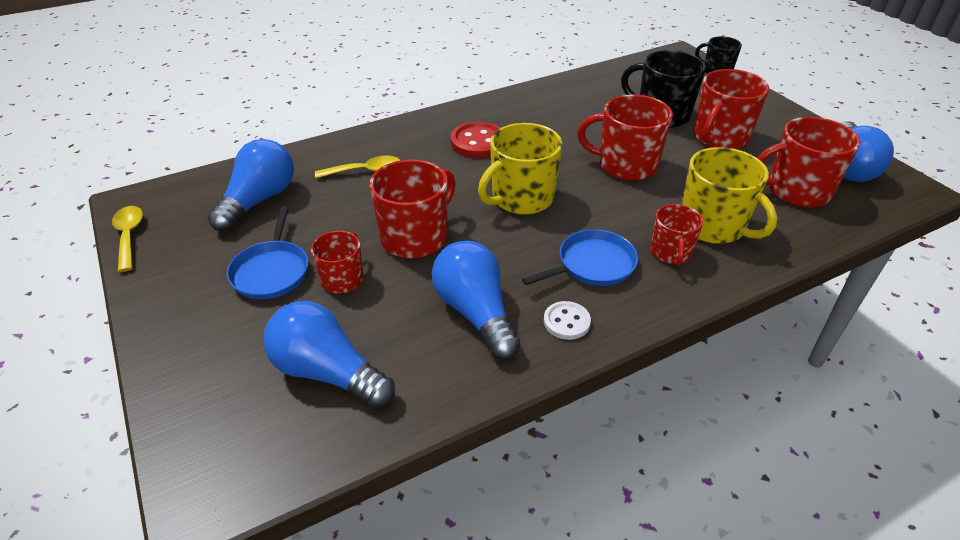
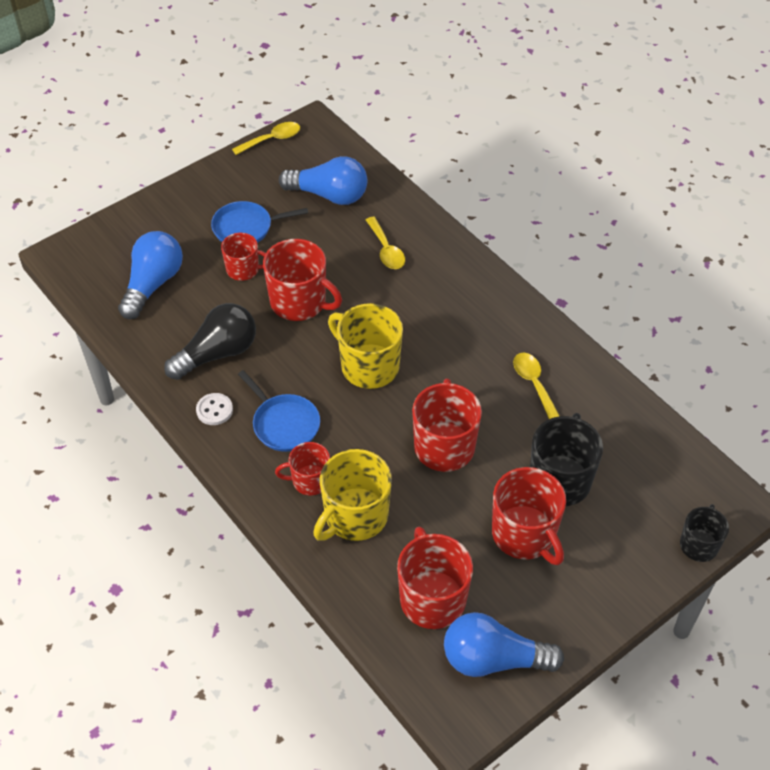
camera: 80 degrees right, 10 degrees up
blue light bulb [432,241,521,360] -> black light bulb [164,303,256,380]
red button [451,122,501,158] -> none
red mug [693,69,769,149] -> red mug turned 150 degrees counterclockwise [492,467,566,565]
none -> yellow spoon [513,353,560,419]

